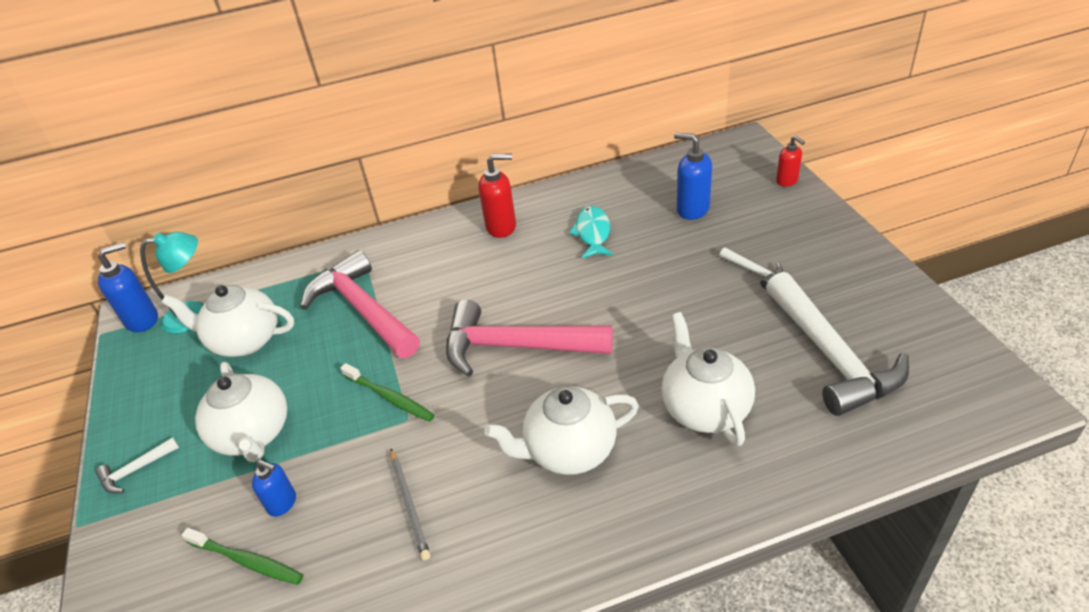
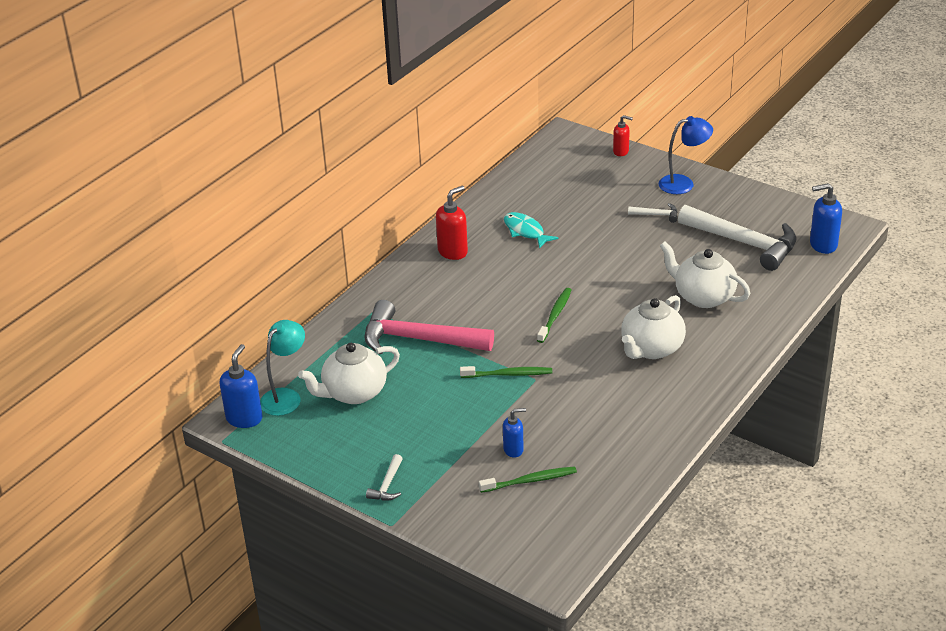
camera: 40 degrees left, 5 degrees down
white teapot [195,362,287,462] -> none
grey pencil [390,449,430,560] -> none
pink hammer [446,299,613,377] -> green toothbrush [537,288,571,343]
blue soap dispenser [674,133,712,220] -> blue soap dispenser moved to [810,183,842,254]
none -> blue lamp [659,116,713,194]

